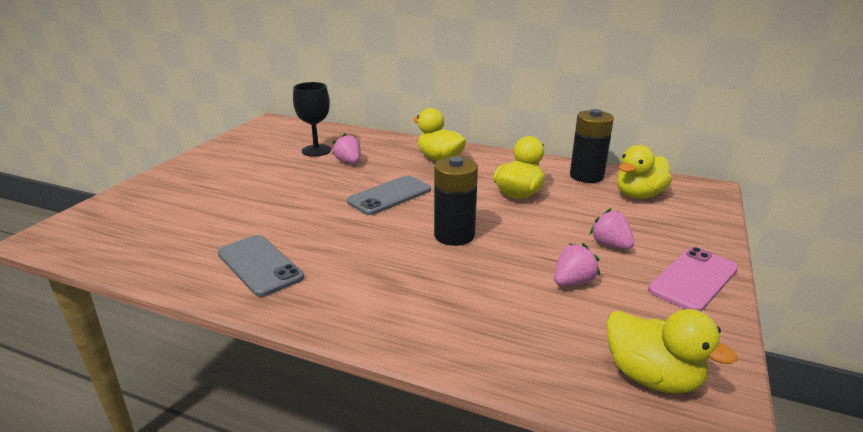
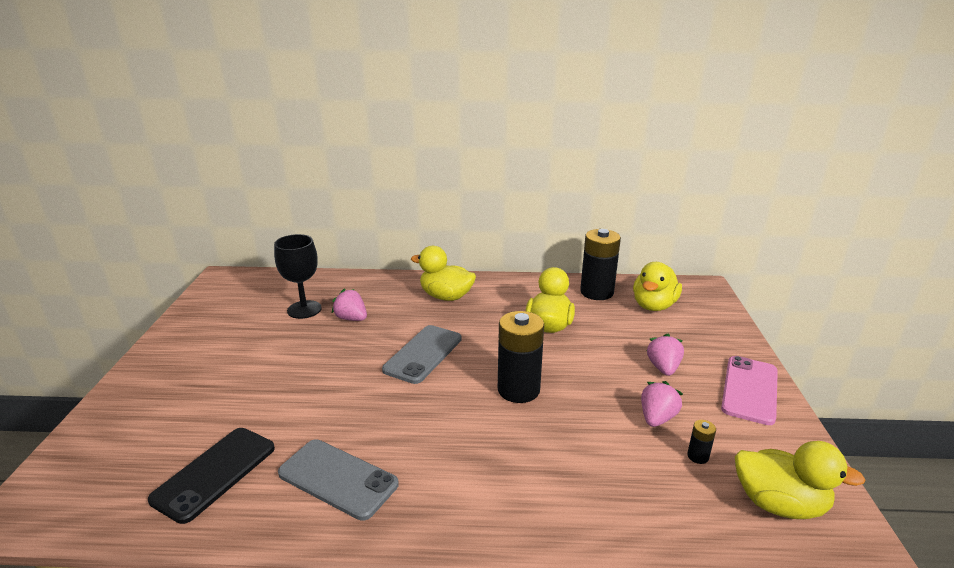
camera: 20 degrees left, 0 degrees up
pink strawberry [590,208,634,249] -> pink strawberry turned 60 degrees clockwise [647,334,684,376]
none -> black phone [148,428,275,524]
none -> black battery [687,420,716,464]

